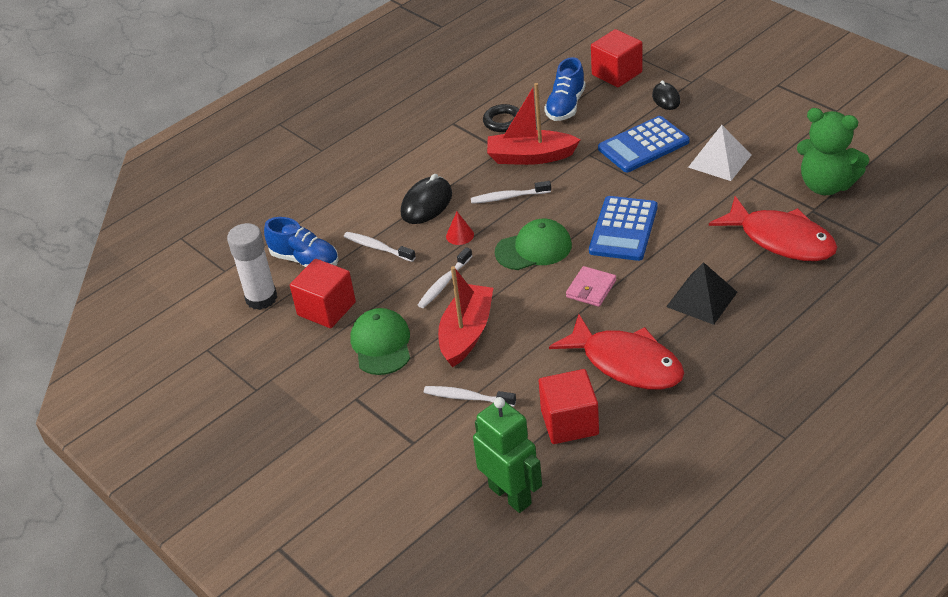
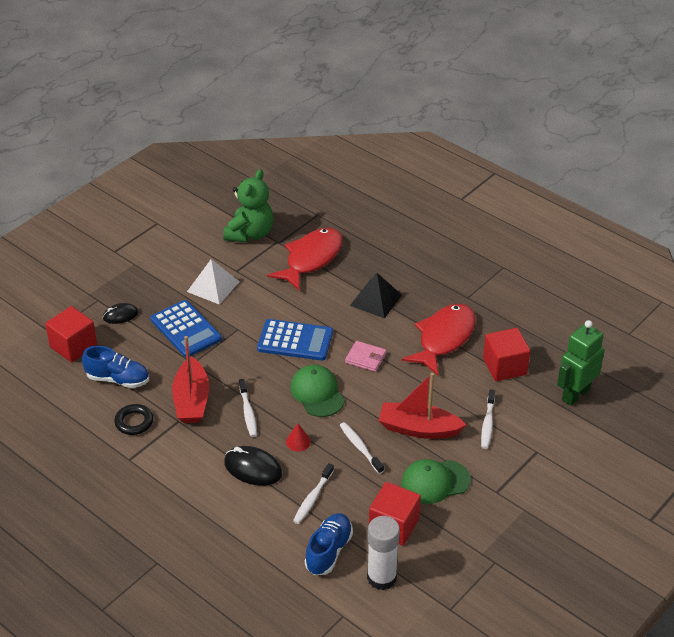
camera: 100 degrees left, 0 degrees up
white toothbrush [418,247,472,308] -> white toothbrush turned 150 degrees counterclockwise [340,422,384,474]

